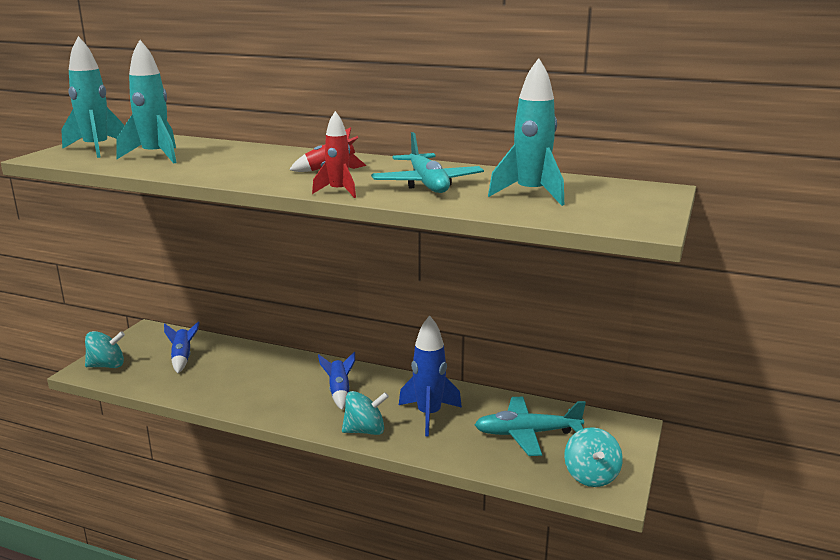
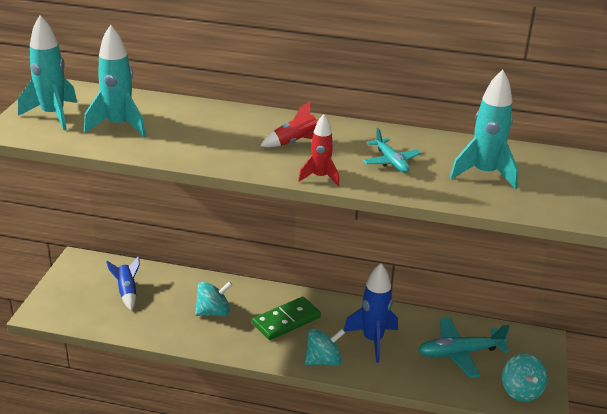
camera: 10 degrees left, 10 degrees up
turquoise spinning top [85,331,125,368] -> turquoise spinning top moved to [195,281,232,316]
blue rocket [318,352,355,410] -> green domino [252,296,321,340]
turquoise plane [371,132,484,193] -> turquoise plane [363,128,421,173], size x0.62

